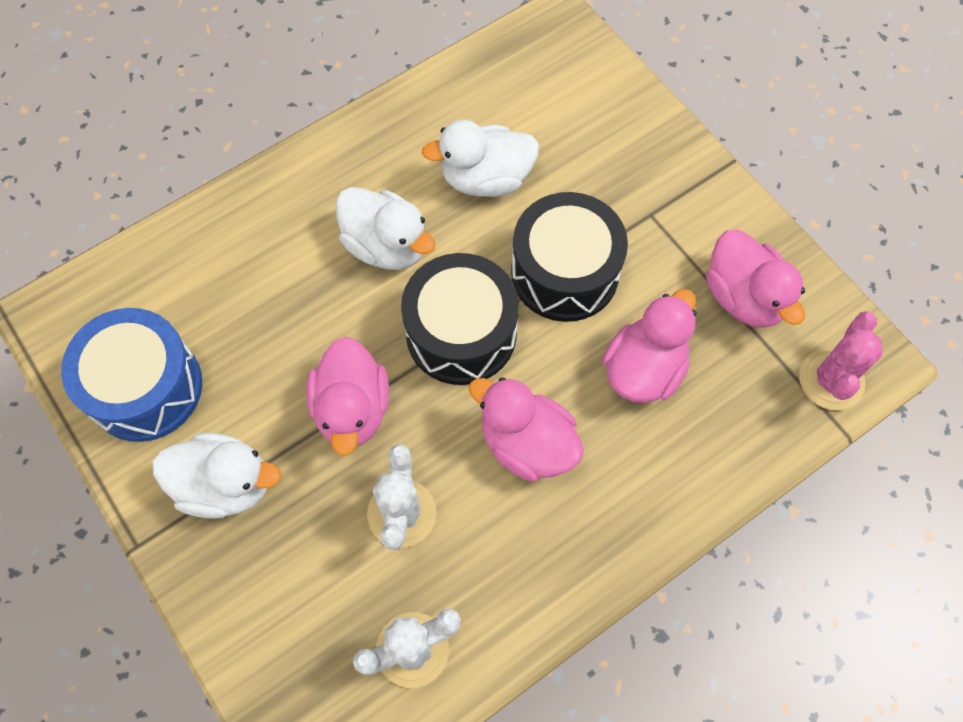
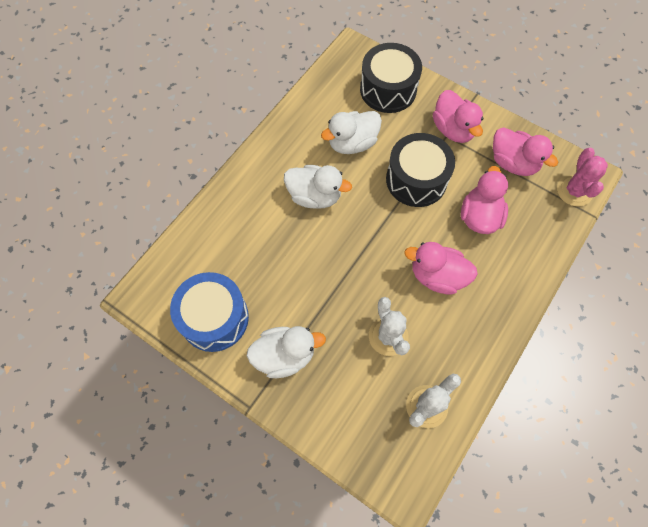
camera: 20 degrees left, 0 degrees up
pink duck [306,337,389,456] -> pink duck moved to [433,90,483,143]
black drum [401,253,519,385] -> black drum moved to [360,43,422,113]

